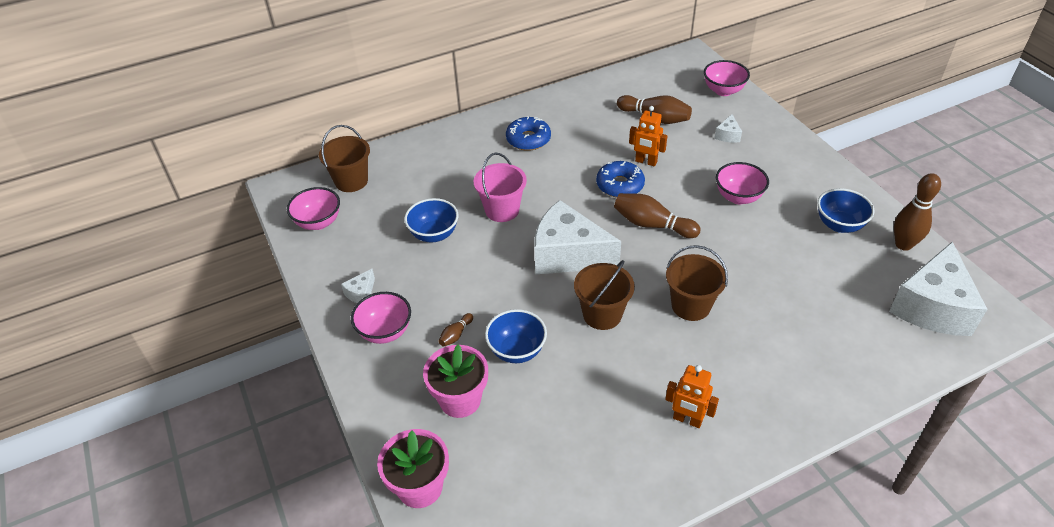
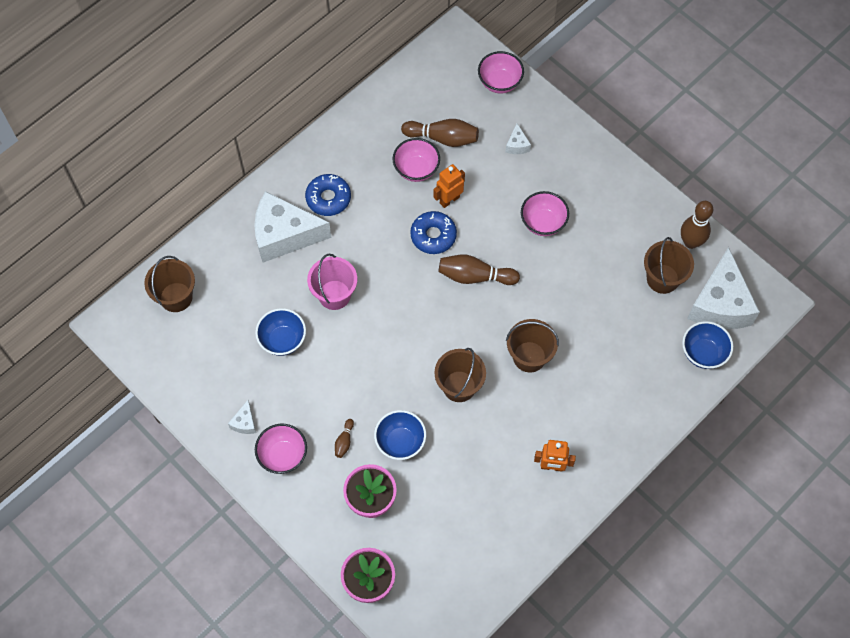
camera: 20 degrees left, 20 degrees up
pink bowl [287,187,340,230] -> pink bowl moved to [393,138,440,182]
white cheese [535,200,621,274] -> white cheese moved to [254,191,332,263]
orange robot [629,106,667,167] -> orange robot turned 135 degrees clockwise [433,164,465,208]
blue bowl [818,188,874,233] -> blue bowl moved to [682,321,733,369]
none -> brown bucket [644,237,694,294]

